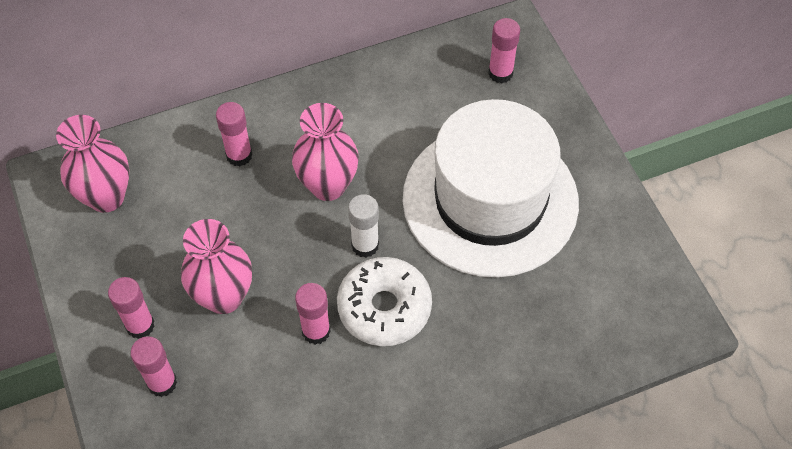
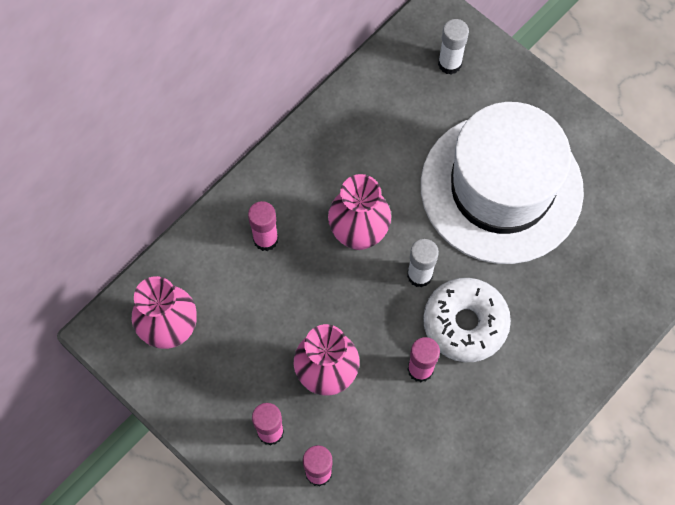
camera: 25 degrees left, 10 degrees up
pink glue stick [488,18,520,83] -> white glue stick [438,19,469,74]

